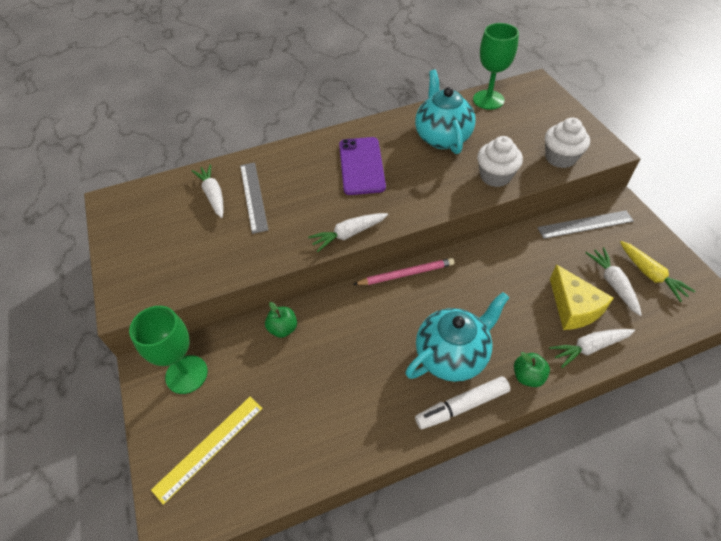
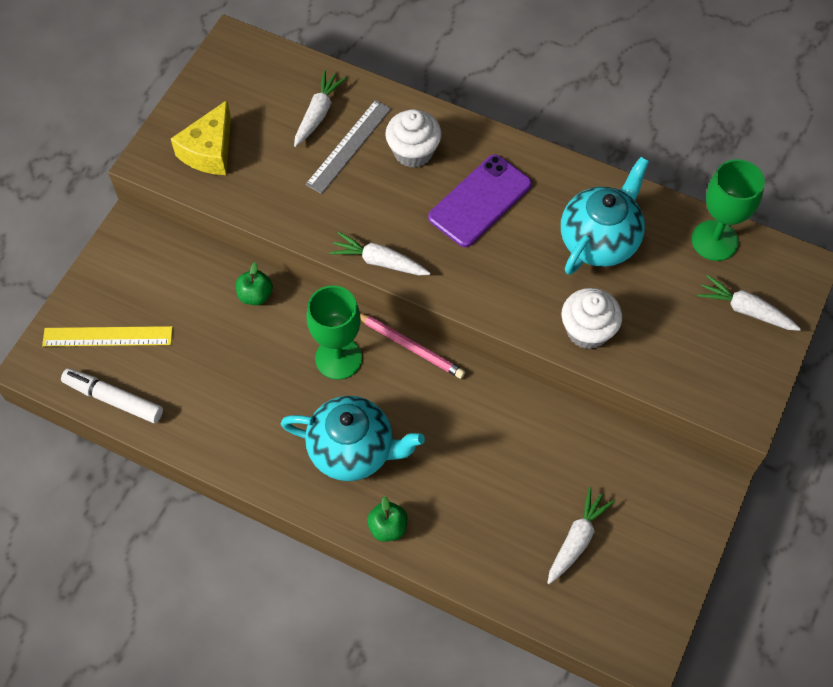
camera: 45 degrees right, 10 degrees up
green goblet [129,306,208,394] -> green goblet moved to [306,285,362,380]
white marker [415,376,511,429] -> white marker moved to [61,368,163,423]
grey ruler [537,210,634,239] -> none
white cupcake [545,118,590,168] -> white cupcake moved to [385,109,442,168]
white carrot [549,329,635,368] -> white carrot moved to [697,275,801,331]
yellow cheese [550,264,614,330] -> yellow cheese moved to [171,100,231,175]
yellow carrot [620,241,695,302] -> none

